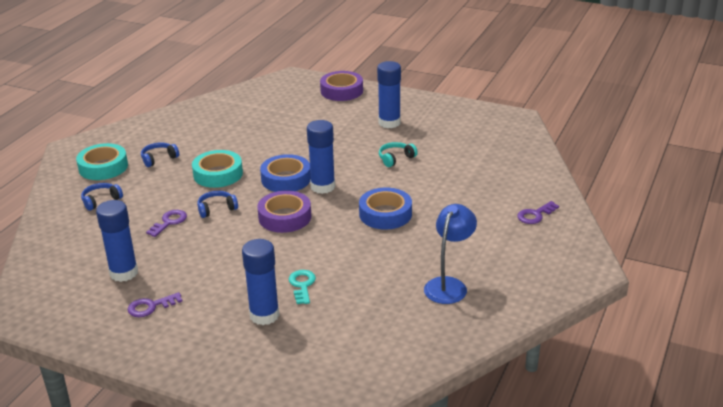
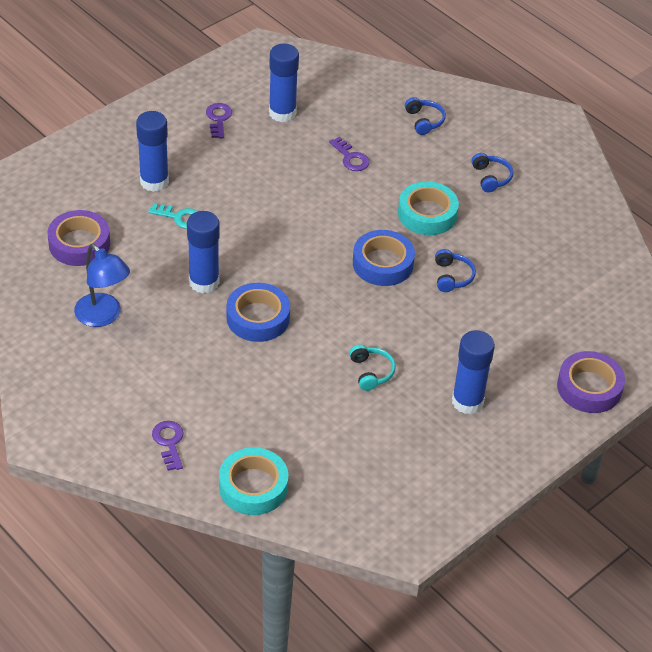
camera: 110 degrees right, 15 degrees up
turquoise tape [76,143,128,180] -> turquoise tape moved to [219,447,288,515]
blue headphones [197,191,238,218] -> blue headphones moved to [435,249,476,292]
purple tape [257,191,311,233] -> purple tape moved to [47,210,110,266]
blue glue stick [307,120,335,194] -> blue glue stick moved to [187,211,220,293]

